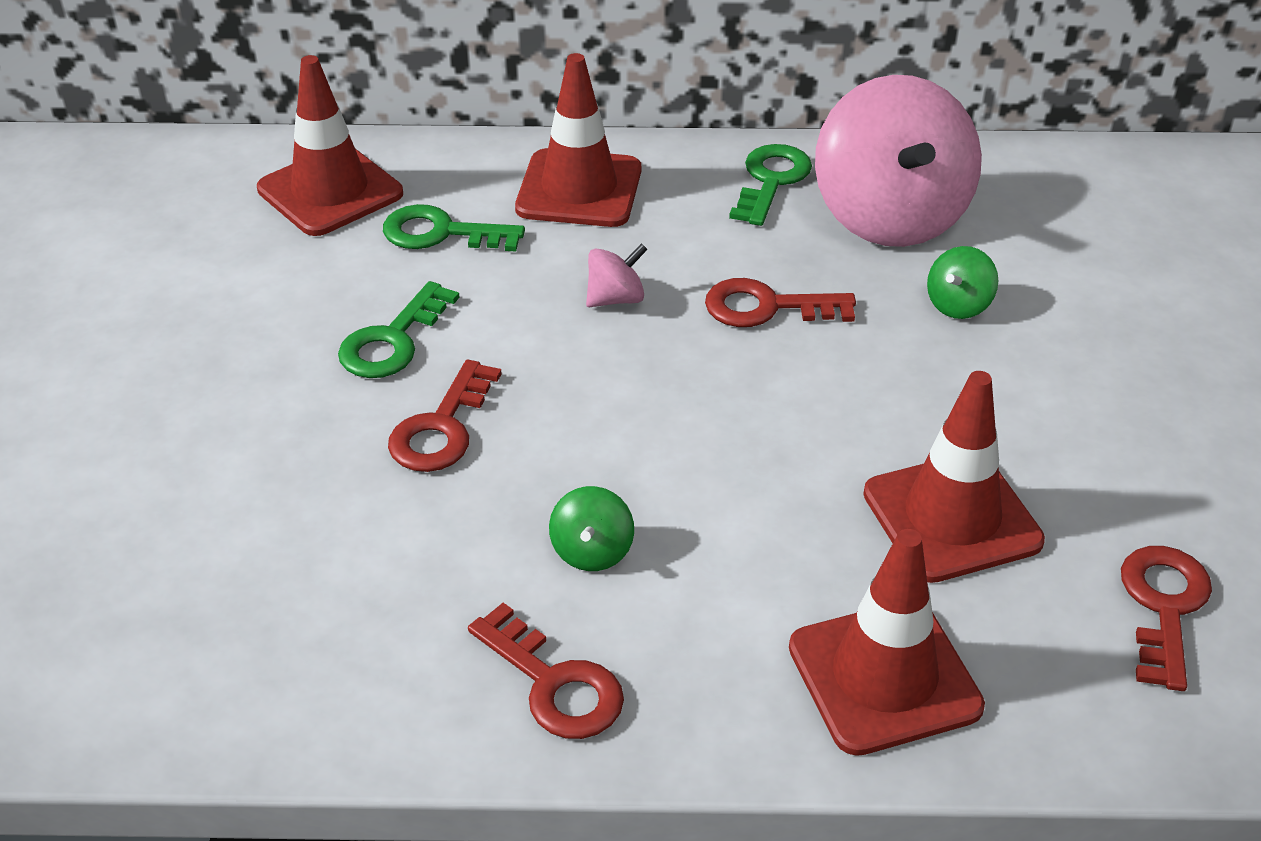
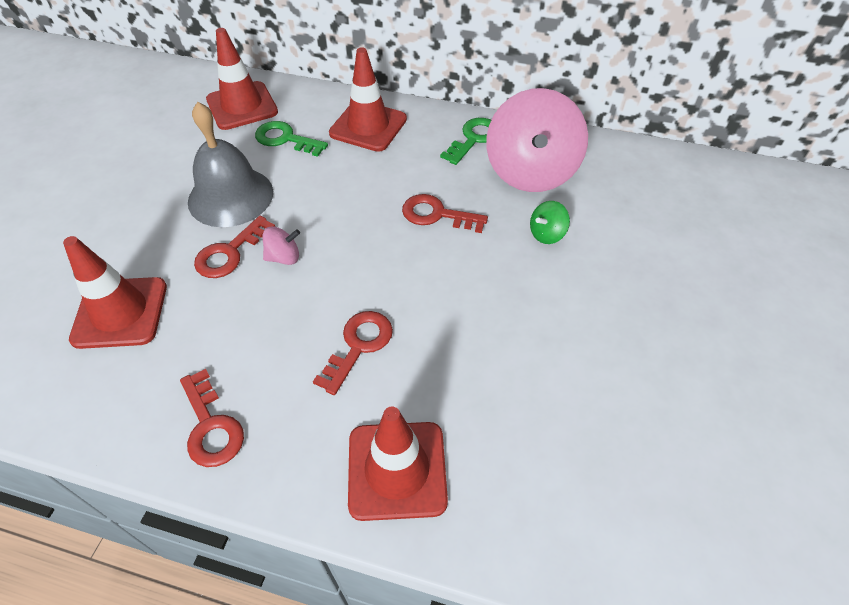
camera: 15 degrees right, 10 degrees up
green key [338,281,460,378] -> grey bell [188,102,273,227]
green spinning top [549,486,634,571] -> none
pink spinning top [586,244,648,307] -> pink spinning top moved to [263,226,300,265]
red traffic cone [863,371,1045,583] -> red traffic cone moved to [63,236,167,349]
red key [1121,546,1212,691] -> red key moved to [313,311,393,395]

